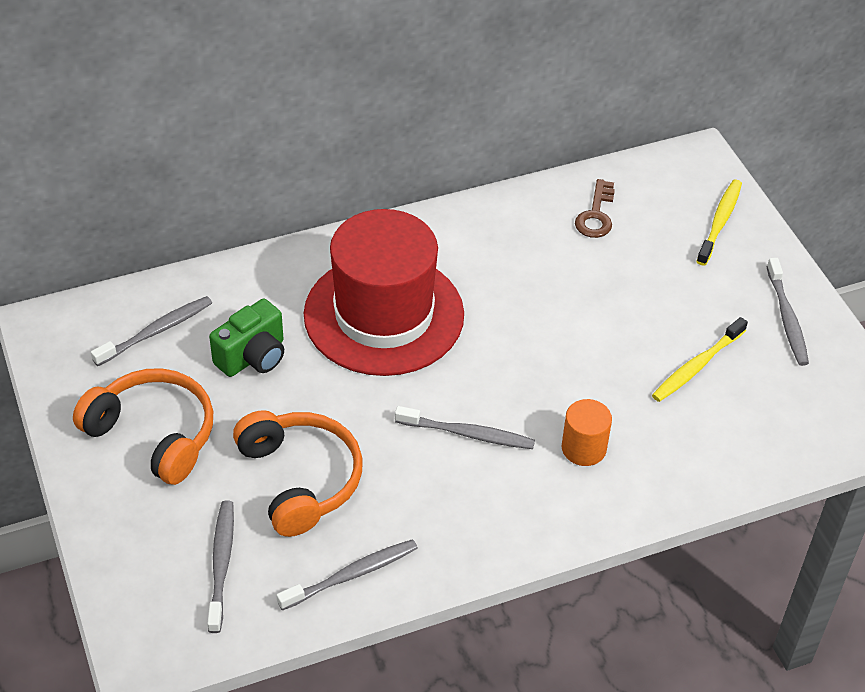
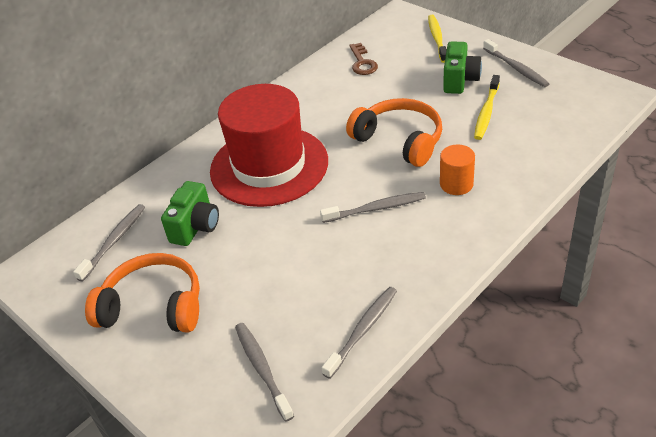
camera: 20 degrees left, 5 degrees down
orange headphones [233,410,362,537] -> orange headphones moved to [346,98,442,167]
none -> green camera [443,42,482,94]

